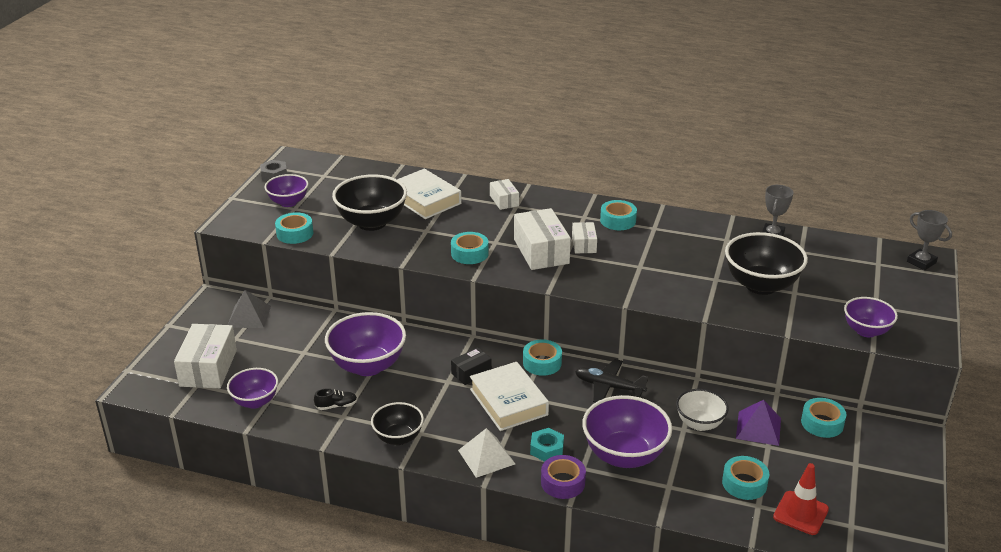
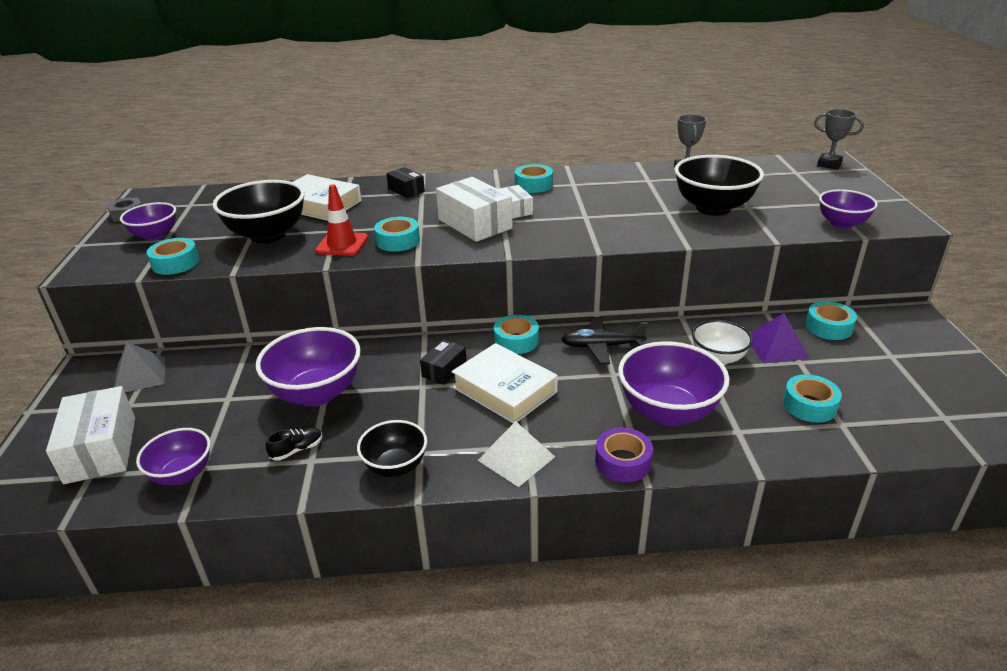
camera: 20 degrees left, 0 degrees up
white box [490,179,519,210] -> black box [386,167,425,198]
turquoise nut [530,428,564,462] -> none
red traffic cone [773,463,829,535] -> red traffic cone moved to [315,184,368,256]

